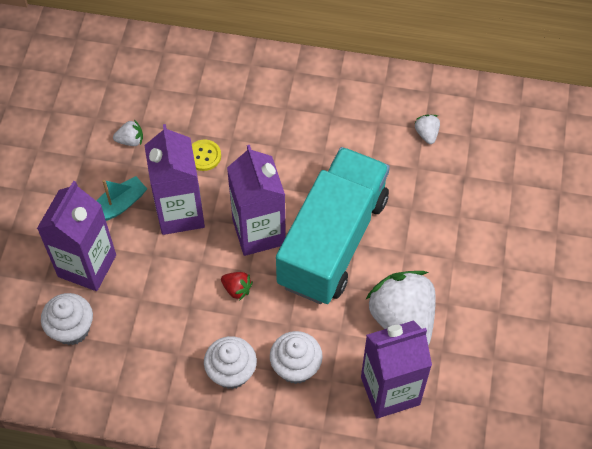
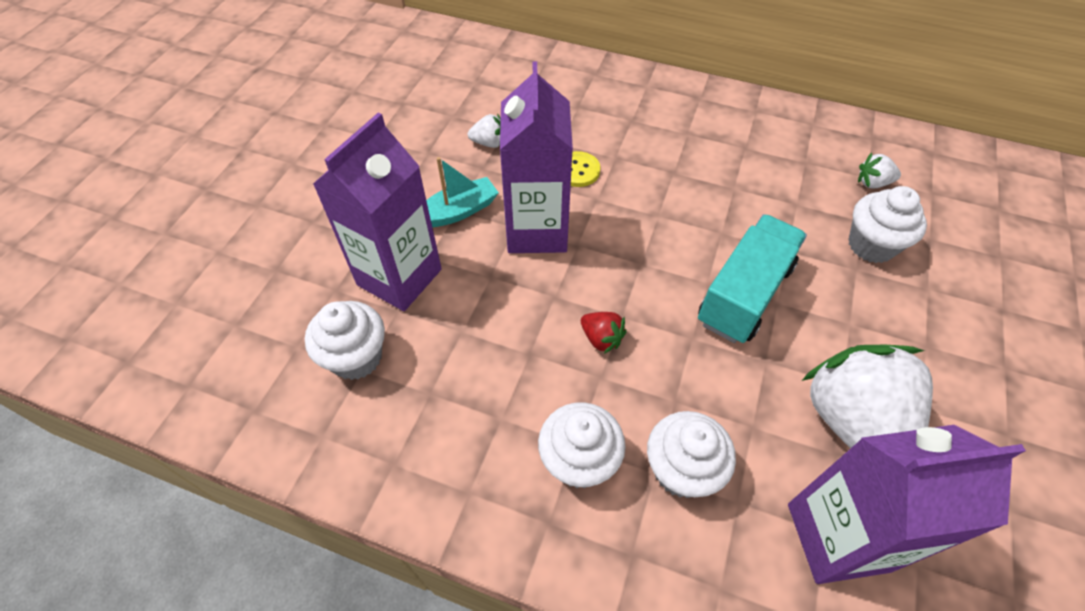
camera: 10 degrees right, 5 degrees down
purple carton [227,145,286,256] -> none
turquoise truck [276,147,390,304] -> turquoise truck [698,214,807,343], size x0.61
white strawberry [414,114,440,144] -> white strawberry turned 90 degrees counterclockwise [858,153,901,188]
none -> white cupcake [848,186,927,263]

